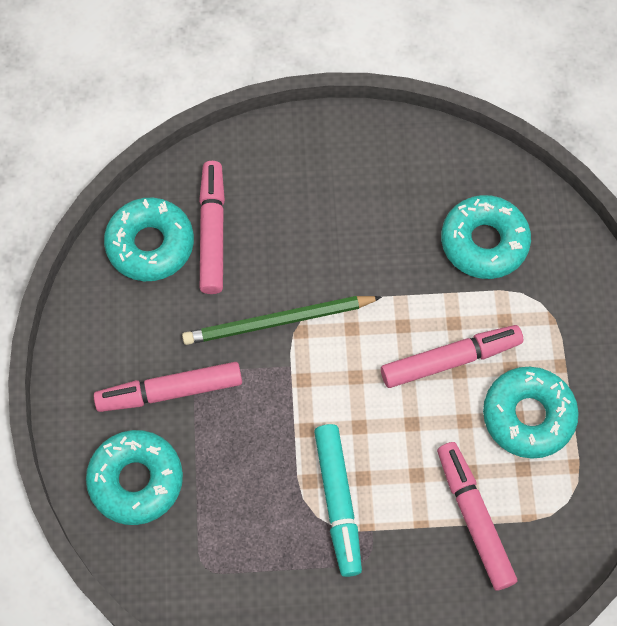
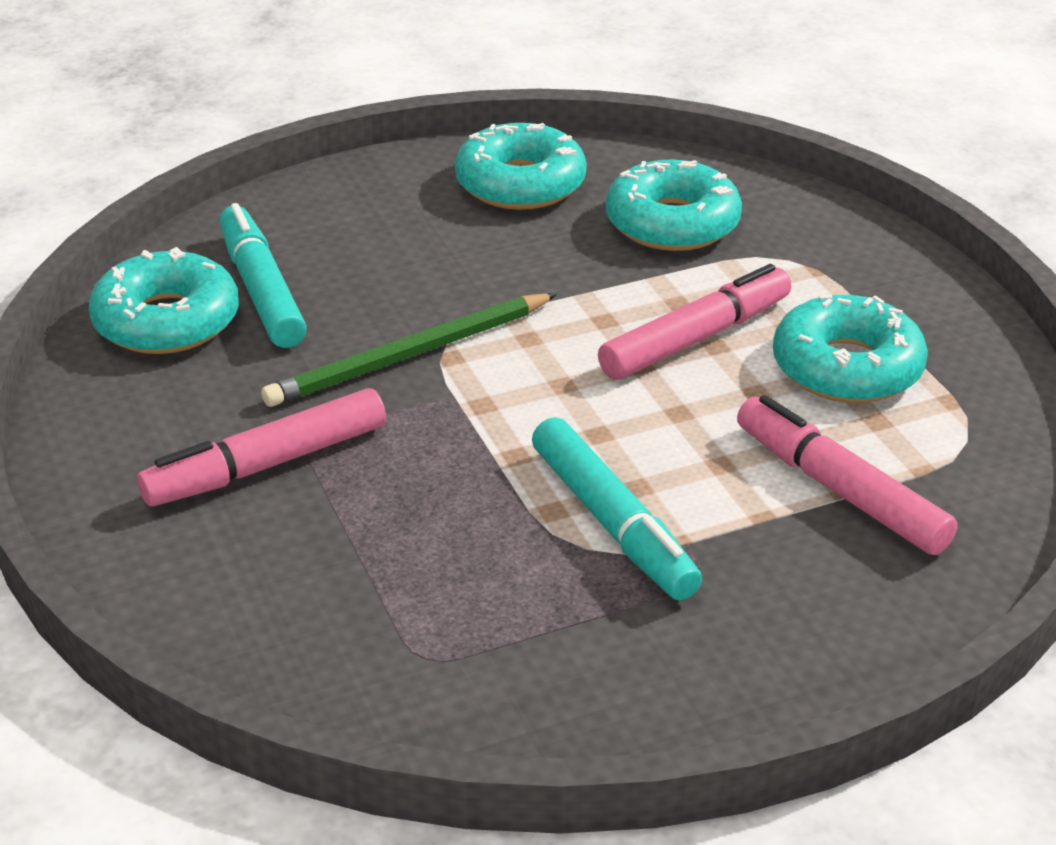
camera: 20 degrees left, 30 degrees down
turquoise donut [86,430,183,525] -> turquoise donut moved to [455,123,587,210]
pink marker [199,161,225,294] -> turquoise marker [219,203,307,348]

